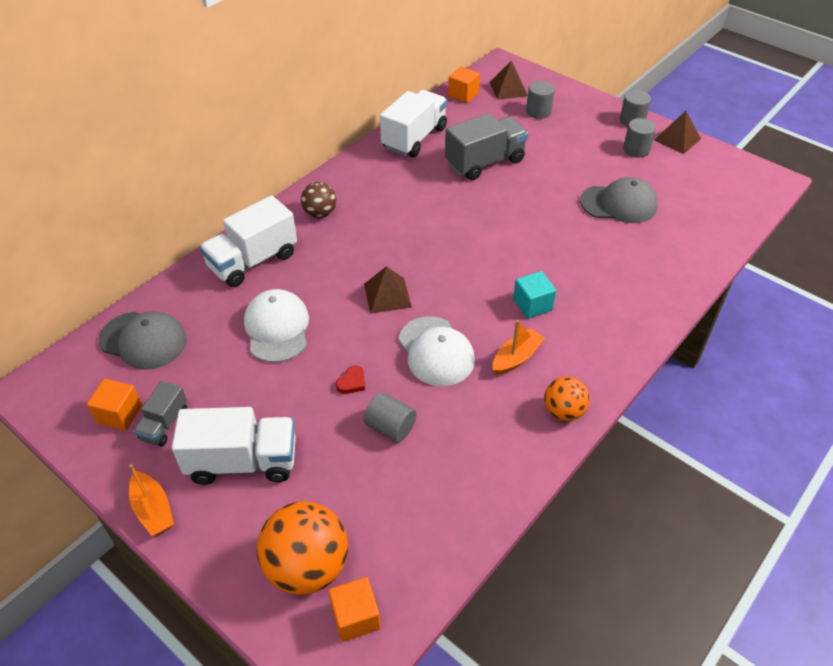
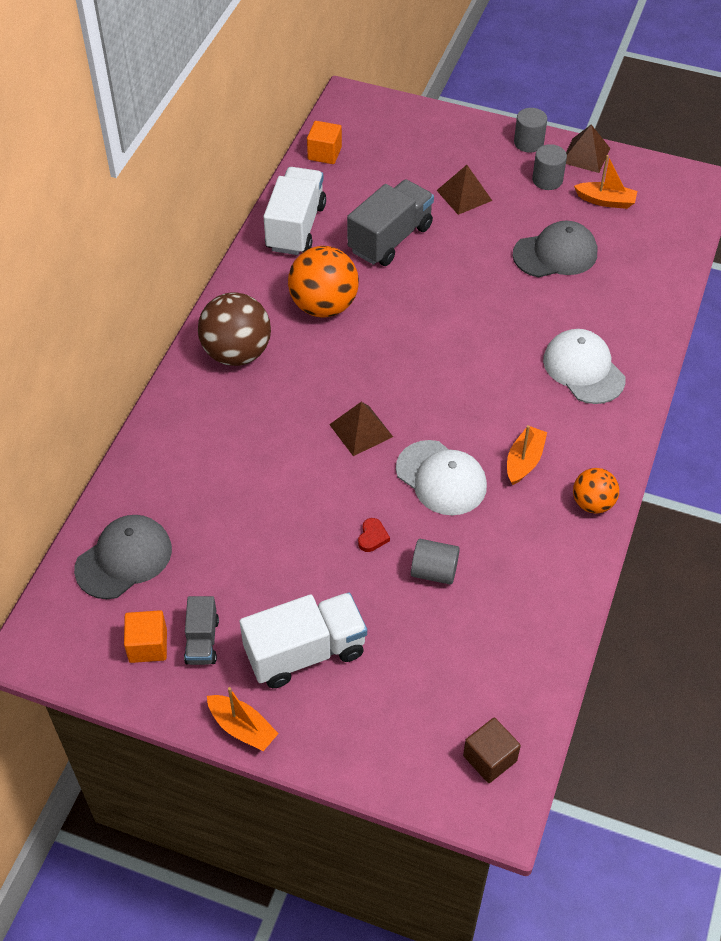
camera: 20 degrees left, 5 degrees up
grey cap [99,311,187,370] -> grey cap turned 45 degrees counterclockwise [74,515,172,599]
white truck [199,195,297,287] -> none
white cap [244,289,309,363] -> white cap moved to [543,329,626,404]
orange ball [257,501,348,595] -> orange ball moved to [288,246,359,318]
brown ball [301,182,336,218] -> brown ball [198,292,271,366], size x1.72
orange cube [328,577,381,642] -> brown cube [463,718,521,783]
brown pyramid [490,60,528,99] -> brown pyramid moved to [436,165,492,215]
turquoise cube [513,271,556,319] -> none
grey cylinder [526,81,555,119] -> none
none -> orange boat [574,155,637,209]

